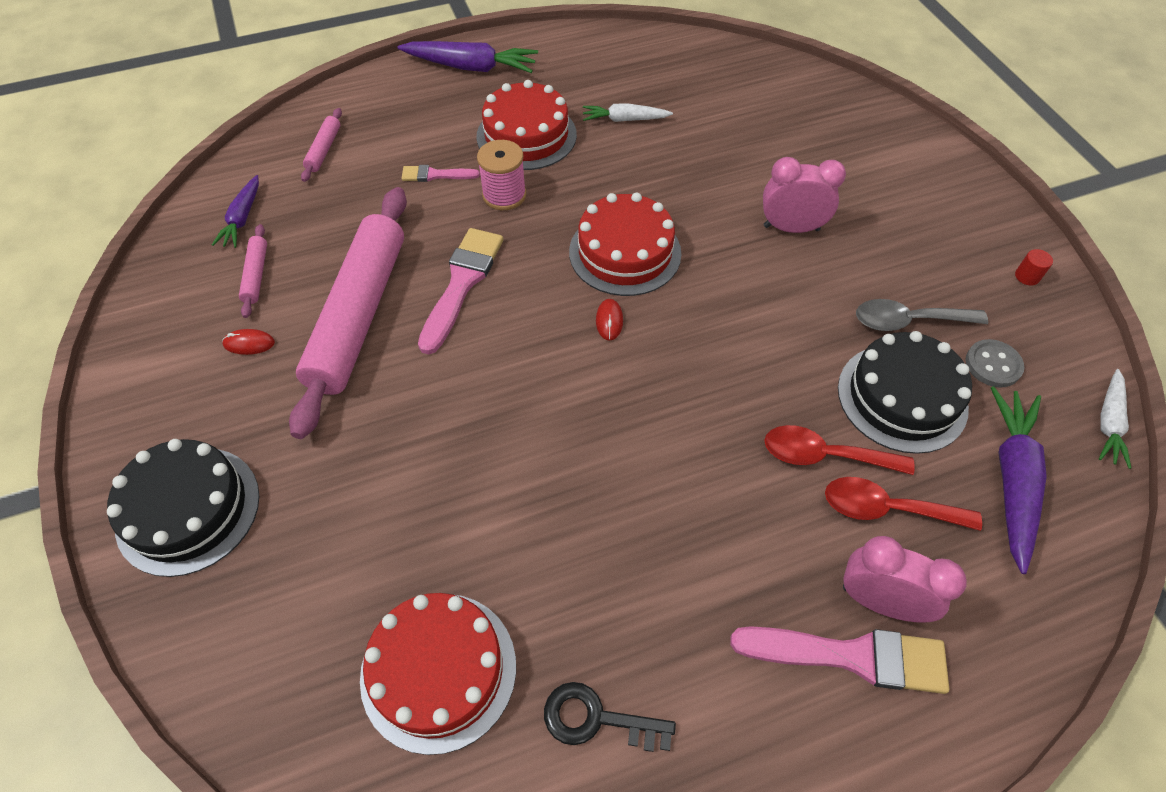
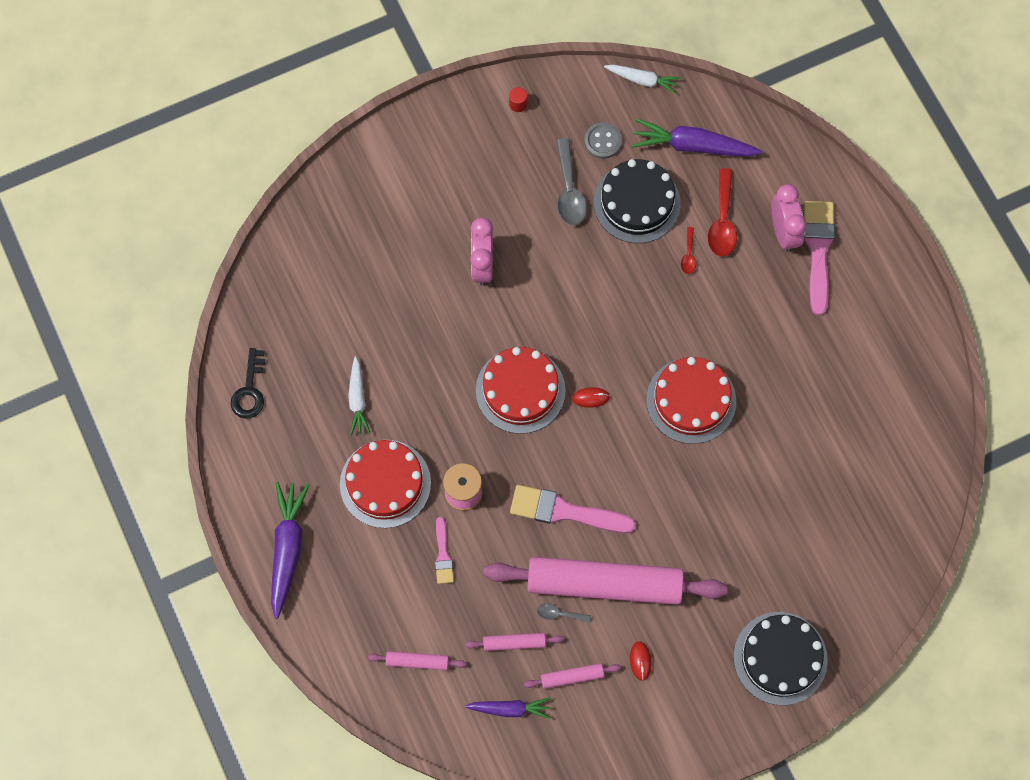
camera: 95 degrees left, 15 degrees up
red cake [360,593,516,755] -> red cake moved to [646,357,736,444]
black key [544,682,676,752] -> black key moved to [231,348,265,419]
red spoon [764,425,915,475] -> red spoon [681,227,696,274], size x0.53
pink clock [843,536,967,623] -> pink clock turned 150 degrees clockwise [772,184,807,252]
none -> pink rolling pin [465,633,563,651]
none -> grey spoon [537,603,591,622]

